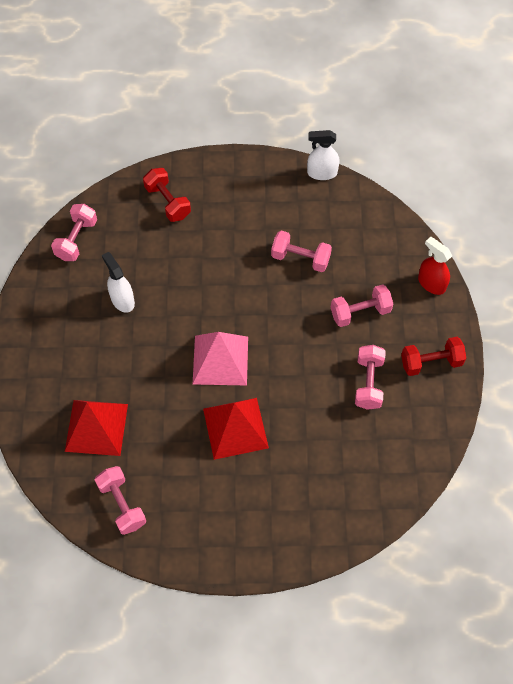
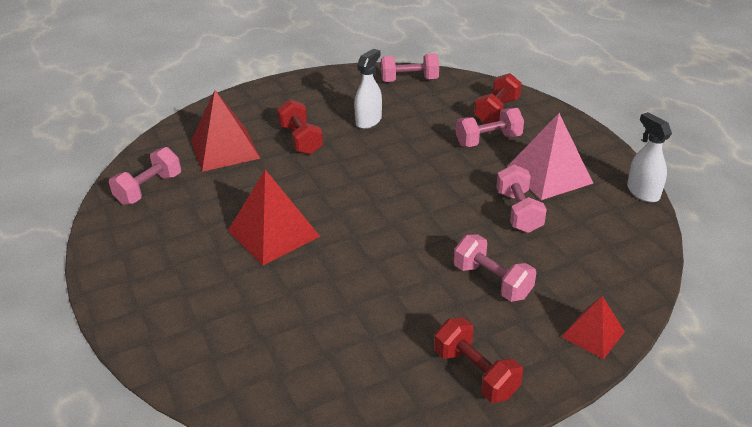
camera: 65 degrees right, 25 degrees down
pink pyramid [193,332,248,385] -> pink pyramid moved to [507,113,593,200]
pink dumbbell [355,345,386,410] -> pink dumbbell moved to [456,108,524,147]
red spray bottle [418,237,452,295] -> red pyramid [561,296,625,359]
none -> red dumbbell [277,100,323,155]

